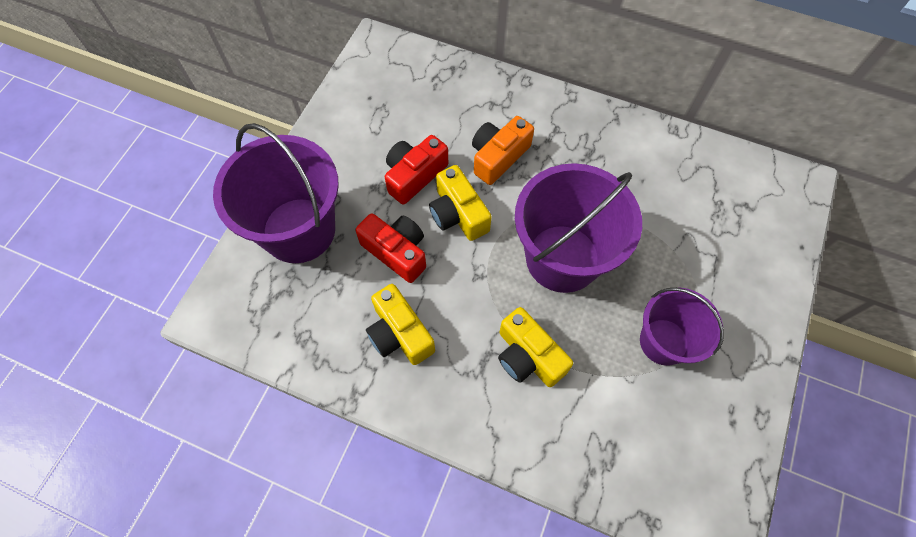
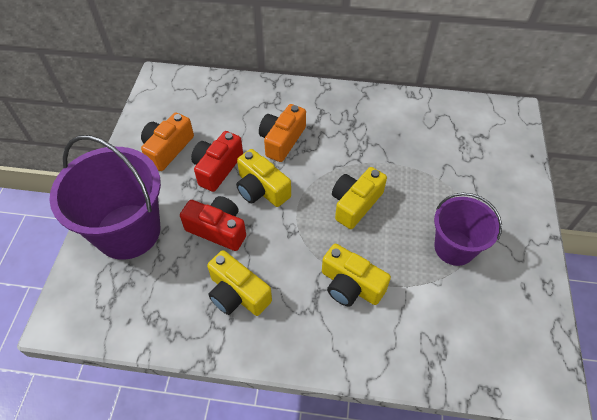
camera: 15 degrees left, 10 degrees down
purple bucket [515,163,642,293] -> yellow camera [332,167,387,229]
none -> orange camera [141,113,194,171]

